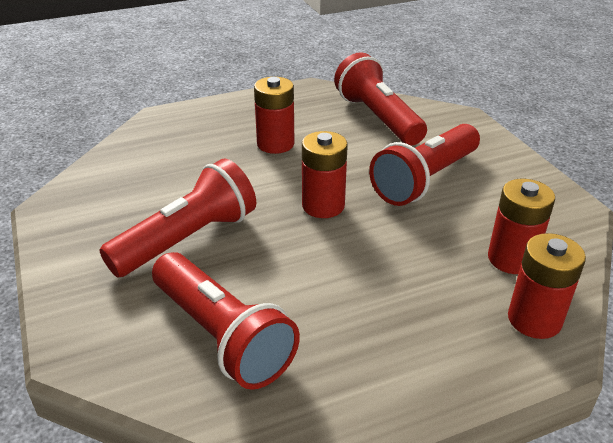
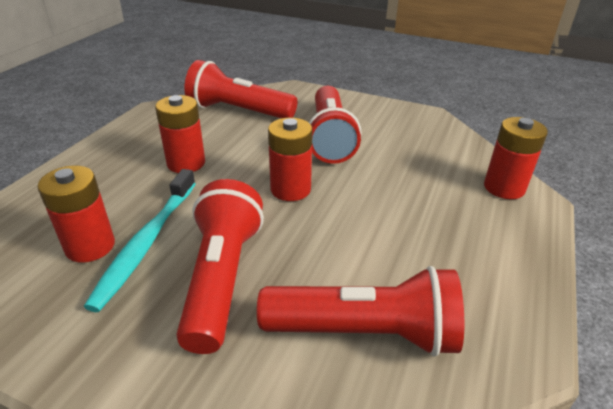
camera: 45 degrees left, 0 degrees up
red battery [488,179,555,274] -> red battery moved to [38,166,115,263]
none -> turquoise toothbrush [84,169,196,312]

